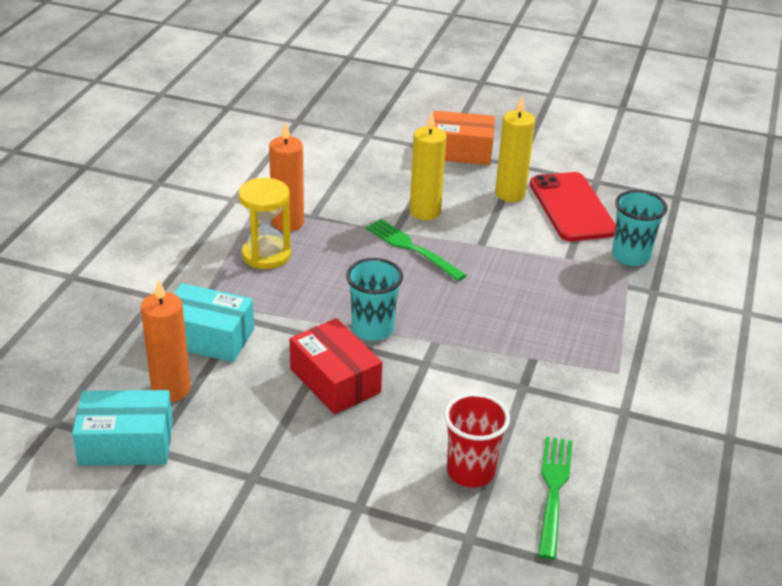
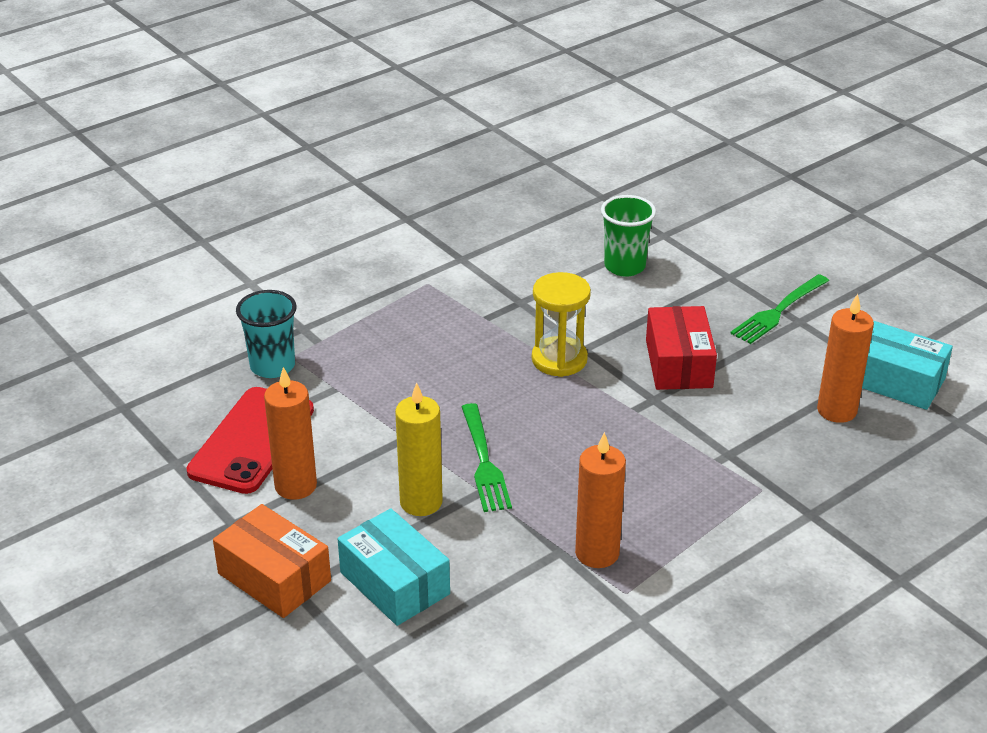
camera: 145 degrees left, 0 degrees up
turquoise box [174,283,254,362] -> turquoise box moved to [338,508,450,626]
yellow hourglass [238,178,291,269] -> yellow hourglass moved to [532,272,591,377]
turquoise cup [346,258,403,341] -> none
red cup [444,393,510,488] -> green cup [601,195,656,277]
yellow candle [495,96,535,202] -> orange candle [264,367,317,500]
green fork [538,437,573,560] -> green fork moved to [730,274,829,344]

